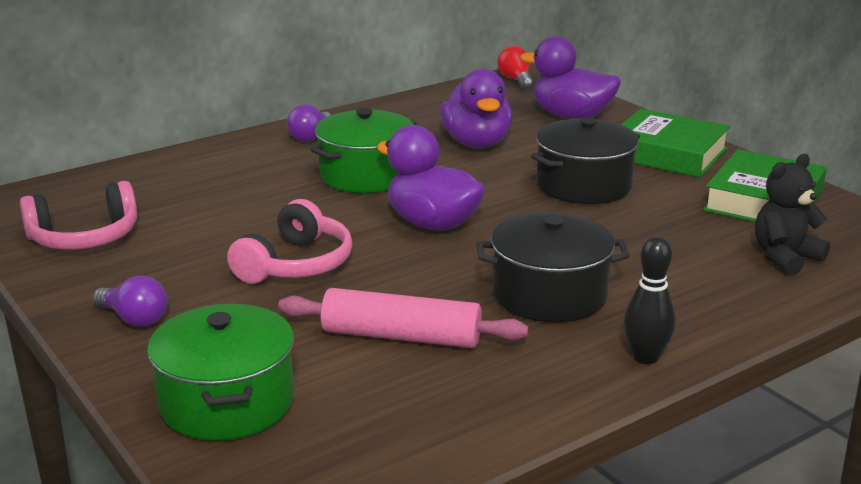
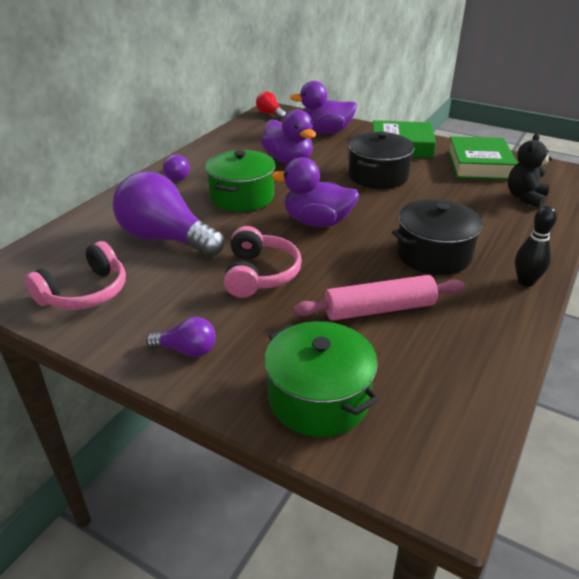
camera: 25 degrees left, 10 degrees up
none -> purple light bulb [113,171,224,257]

